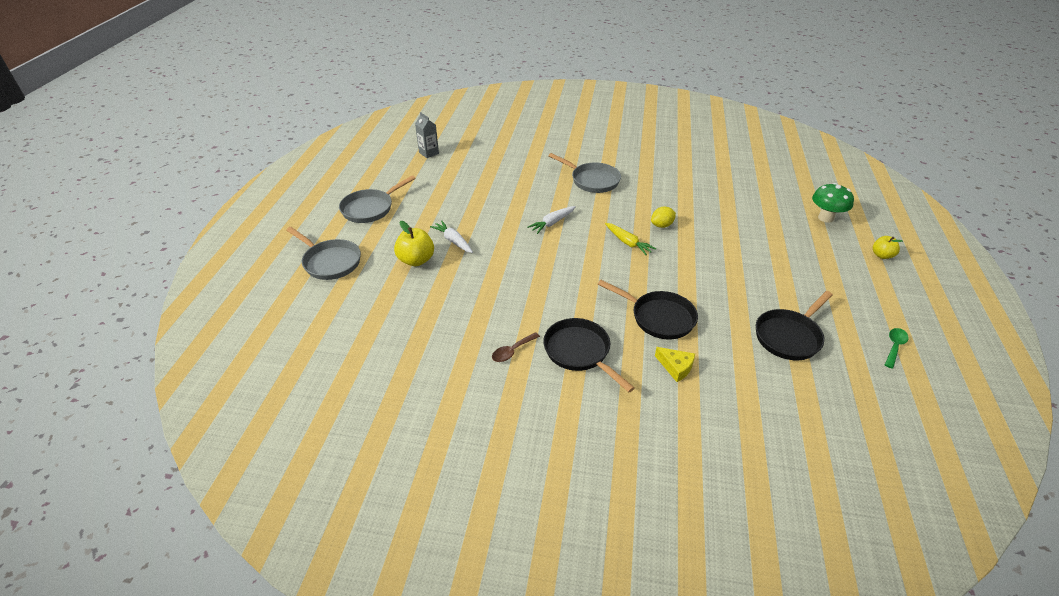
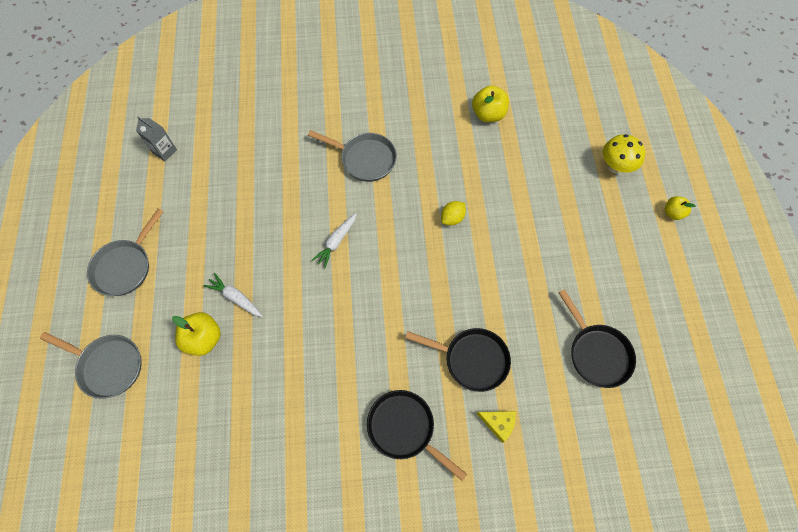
camera: 15 degrees left, 25 degrees up
brown spoon [492,332,540,362] -> none
yellow carrot [605,223,656,255] -> none
black pan [756,291,833,360] -> black pan turned 60 degrees counterclockwise [559,289,636,388]
green mushroom [812,183,854,223] -> yellow mushroom [603,134,645,173]
green spoon [885,328,909,369] -> none
none -> yellow apple [472,86,509,122]

